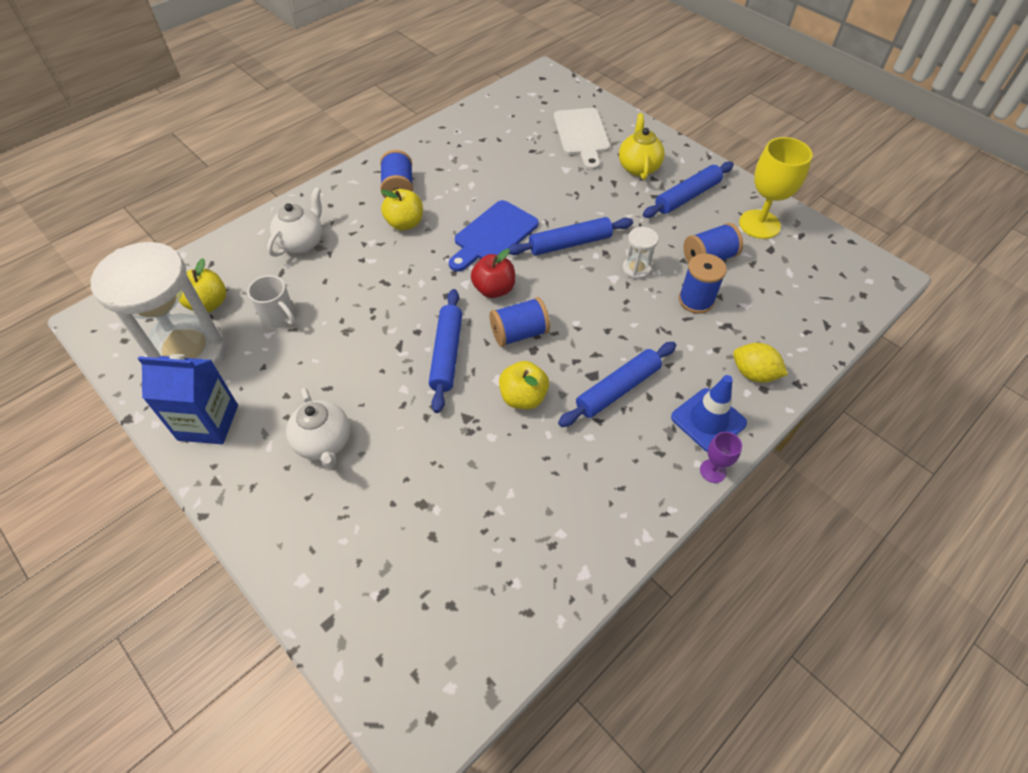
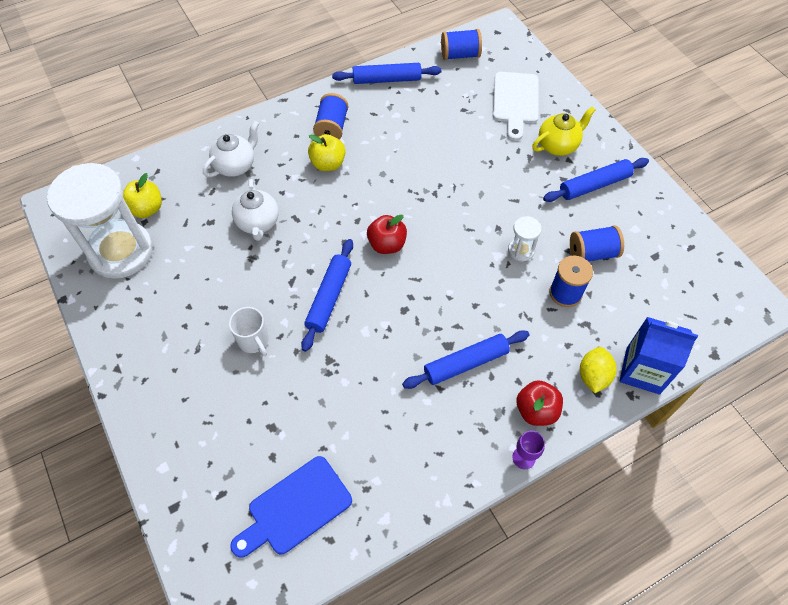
camera: 15 degrees right, 5 degrees up
blue carton [138,354,238,444] -> blue carton moved to [620,317,698,394]
white mug [247,275,295,328] -> white mug moved to [229,307,269,356]
white teapot [286,388,350,469] -> white teapot moved to [232,179,279,241]
blue cutting board [449,200,539,272] -> blue cutting board moved to [230,456,352,558]
blue spool [489,297,550,347] -> blue spool moved to [441,29,482,60]
yellow apple [499,361,549,409] -> none
blue rolling pin [507,217,633,255] -> blue rolling pin moved to [332,63,442,84]
yellow teapot [619,113,665,180] -> yellow teapot turned 45 degrees clockwise [532,106,596,156]
blue traffic cone [671,375,747,452] -> red apple [517,380,563,426]
yellow lemon [733,343,788,383] -> yellow lemon turned 60 degrees clockwise [580,347,617,393]
yellow goblet [739,137,813,239] -> none

